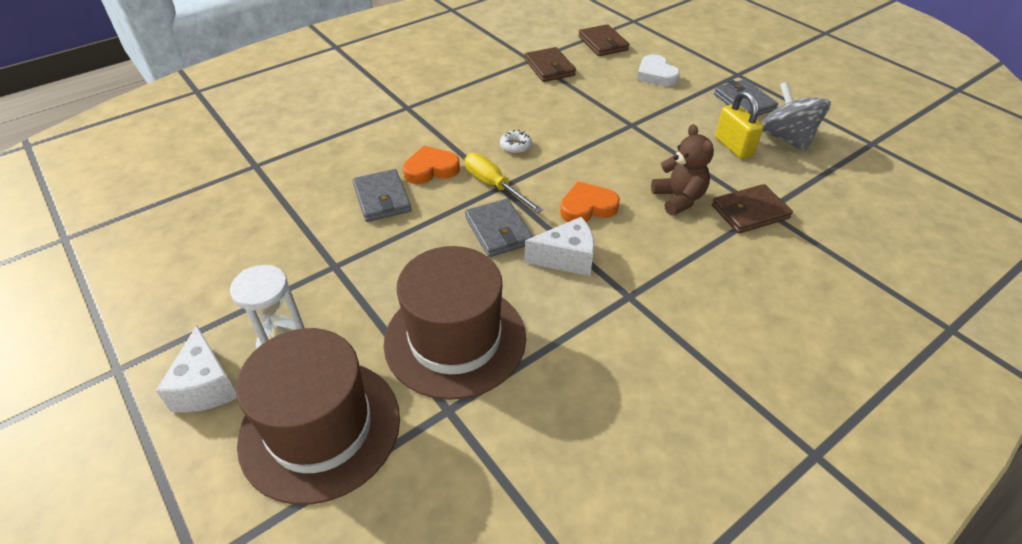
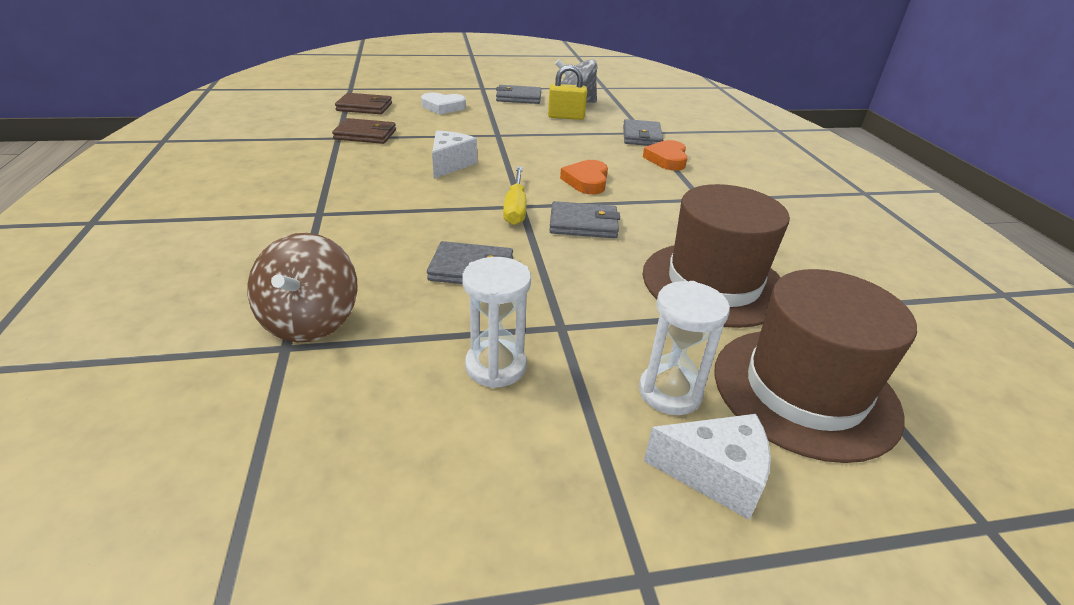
camera: 65 degrees left, 10 degrees down
orange heart [403,146,460,184] -> orange heart moved to [643,140,688,171]
yellow screwdriver [465,153,543,213] -> yellow screwdriver turned 75 degrees counterclockwise [503,167,526,225]
white donut [500,130,532,154] -> none
white cheese [525,217,594,276] -> white cheese moved to [432,131,477,179]
brown teddy bear [651,124,714,215] -> none
brown wallet [712,184,793,234] -> grey wallet [623,119,663,146]
none -> brown spinning top [247,233,357,342]
none -> white hourglass [462,257,531,388]

